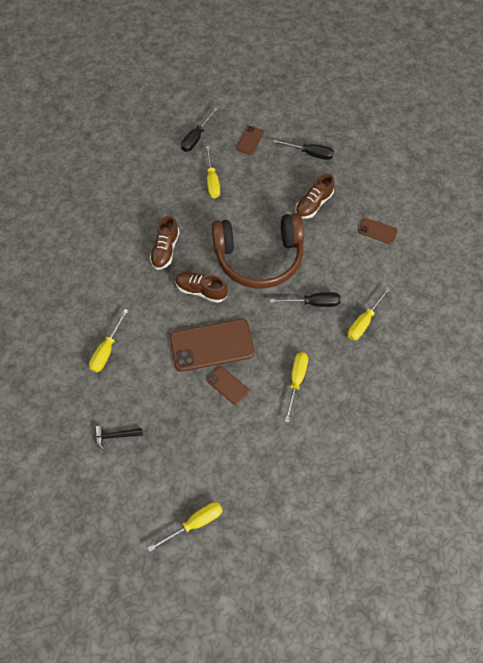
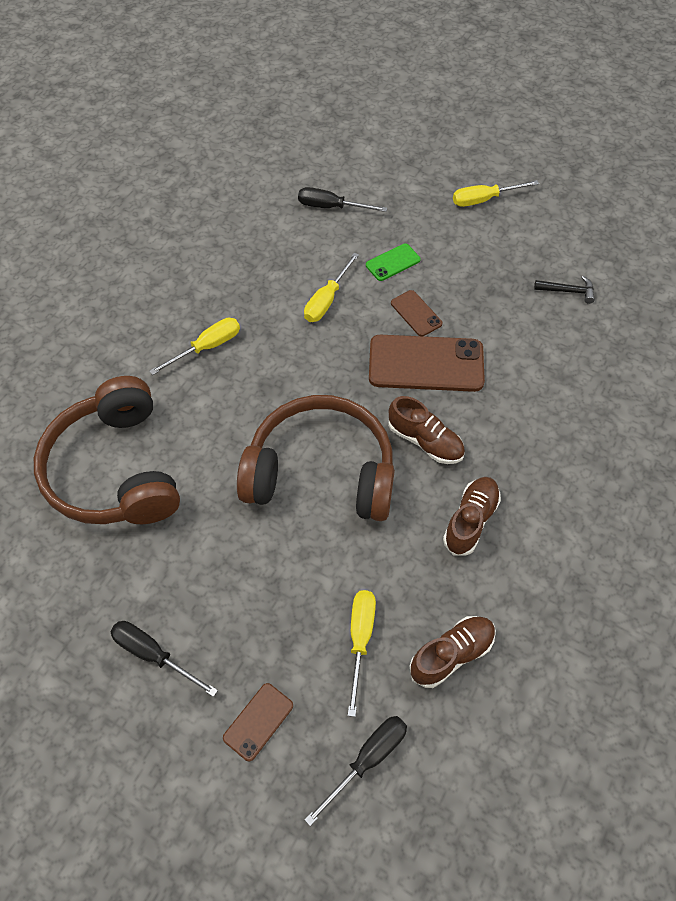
camera: 165 degrees left, 5 degrees down
yellow screwdriver [89,309,129,372] -> none
black screwdriver [270,292,341,307] -> black screwdriver moved to [298,187,387,212]
brown shoe [295,173,335,219] -> brown shoe moved to [409,616,496,688]
brown phone [358,218,398,244] -> brown headphones [34,376,180,524]
none -> green phone [366,244,421,281]

